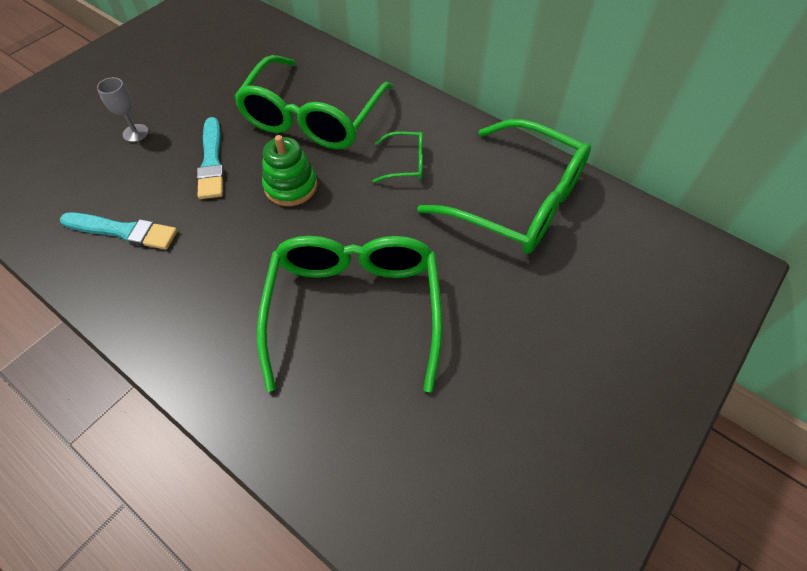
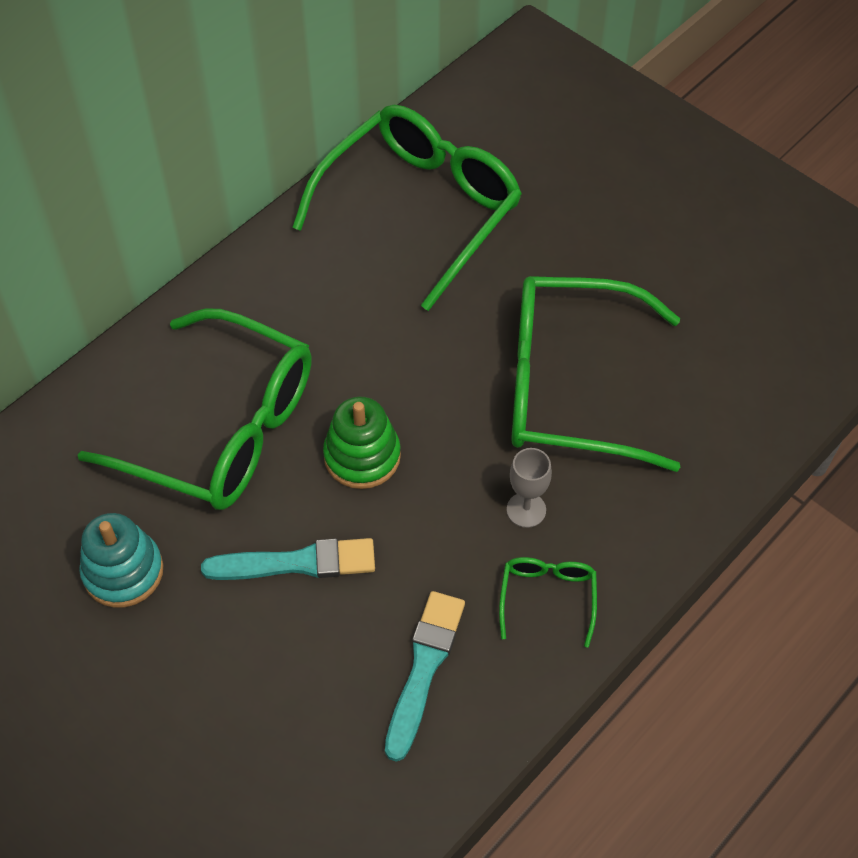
camera: 85 degrees left, 0 degrees up
grey goblet [97,77,149,142] -> grey goblet moved to [507,448,552,528]
green glasses [372,131,423,183] -> green glasses moved to [499,557,597,648]
none -> turquoise stacking toy [79,513,163,608]

